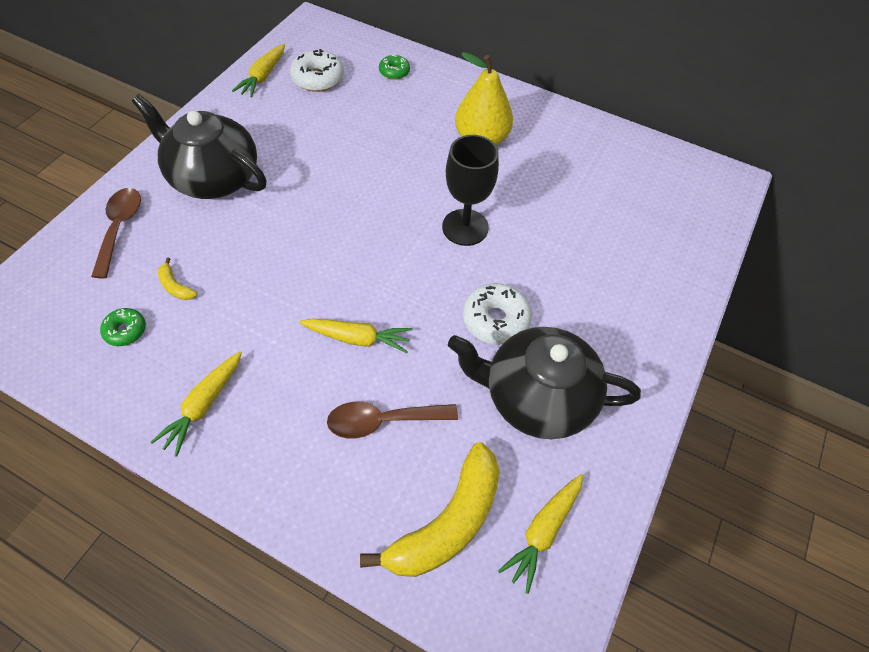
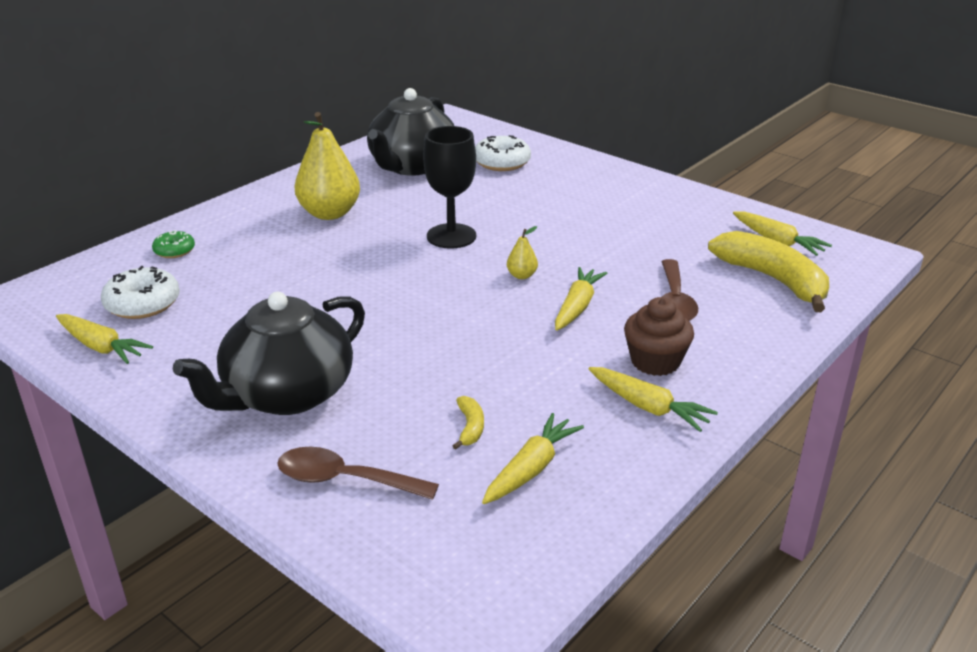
camera: 75 degrees left, 25 degrees down
green donut [100,308,146,346] -> yellow carrot [482,413,584,504]
yellow banana [158,258,197,300] -> yellow banana turned 60 degrees counterclockwise [452,396,484,450]
black teapot [448,327,641,439] -> black teapot moved to [367,88,454,176]
white donut [463,283,532,345] -> white donut moved to [475,135,531,171]
none -> yellow pear [507,226,538,279]
none -> brown cupcake [624,297,694,376]

